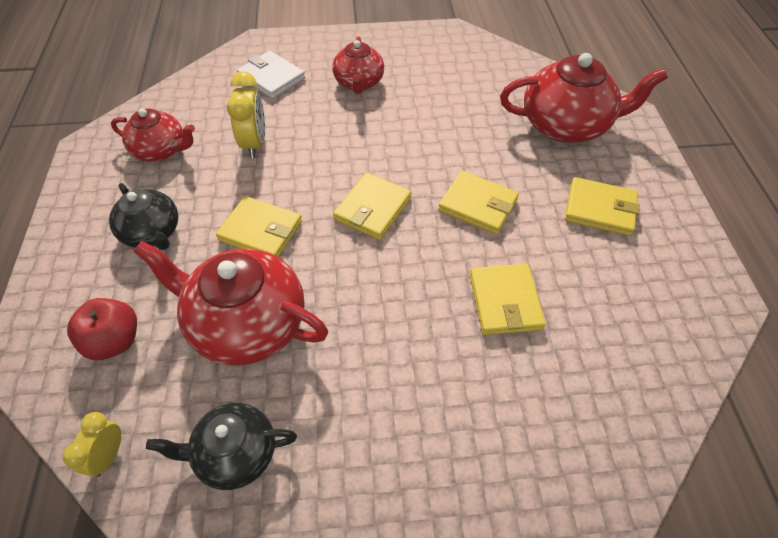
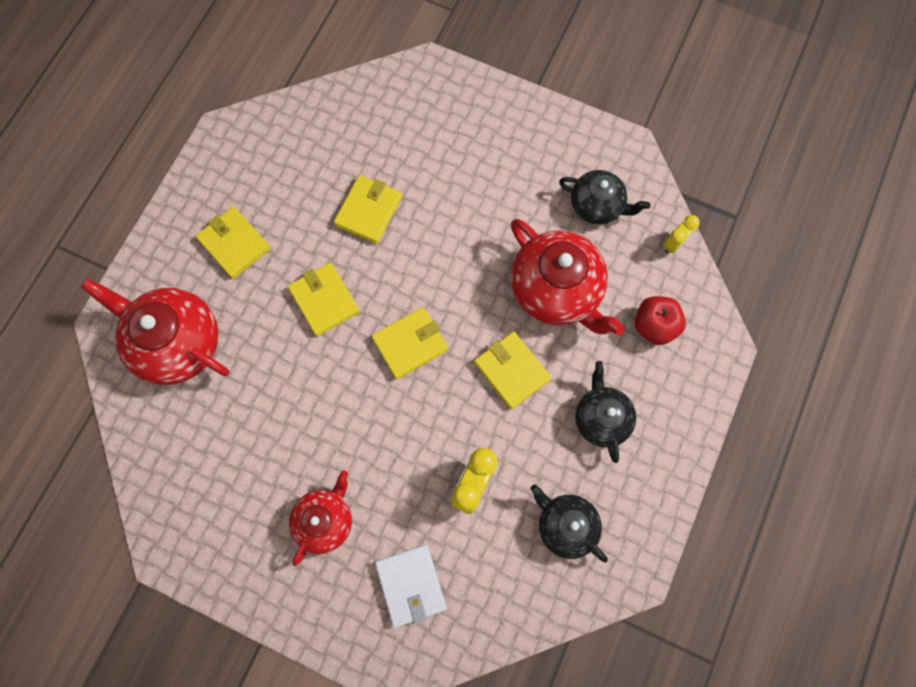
camera: 150 degrees left, 20 degrees up
red teapot [111,109,195,162] -> black teapot [530,484,608,563]

